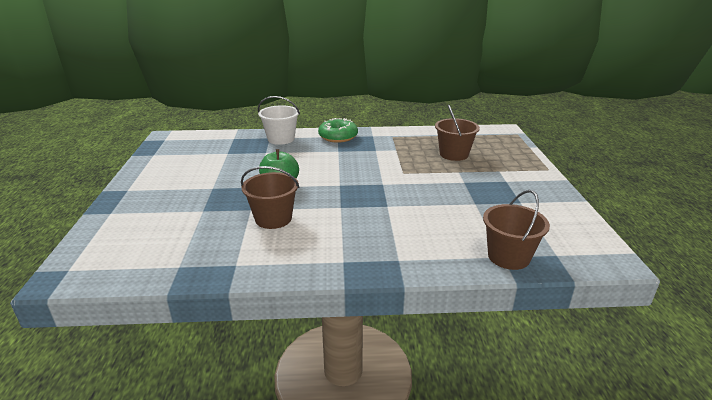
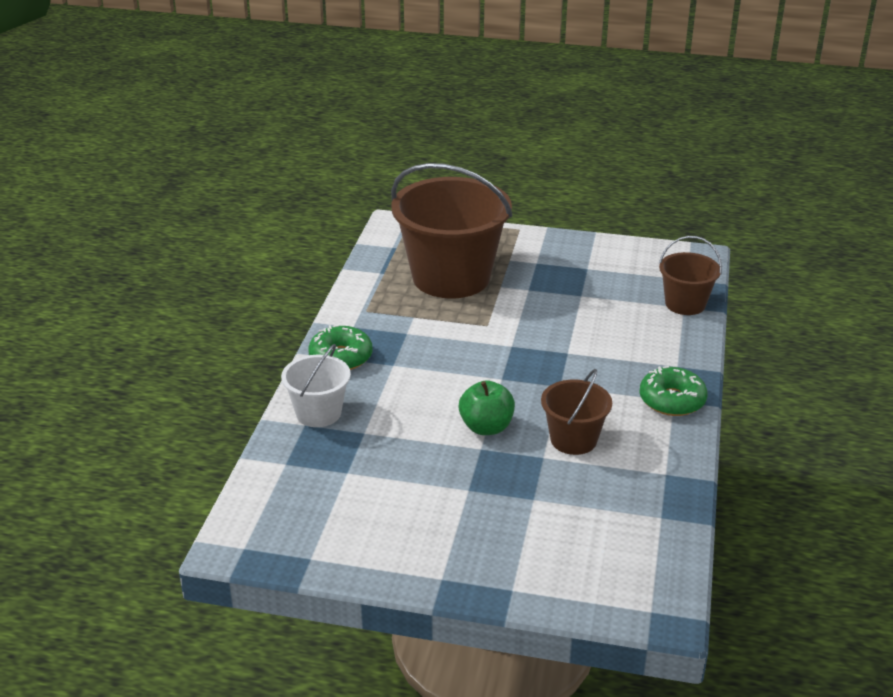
camera: 75 degrees left, 5 degrees up
brown bucket [435,105,480,161] -> brown bucket [391,163,512,298], size x2.01
none -> green donut [639,366,708,416]

